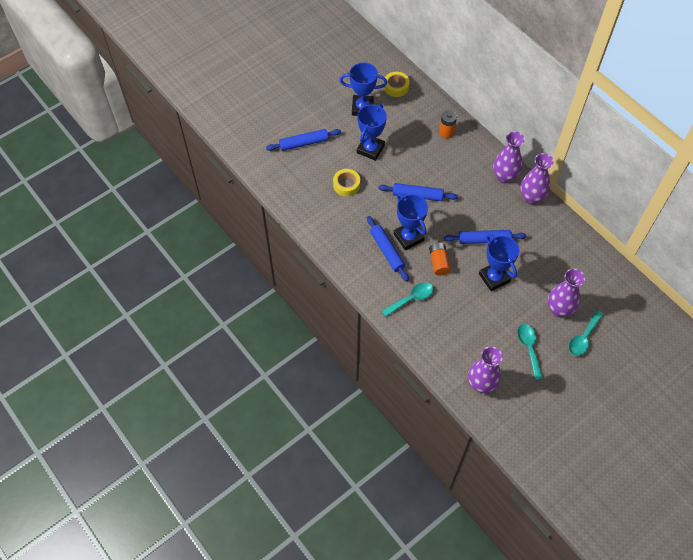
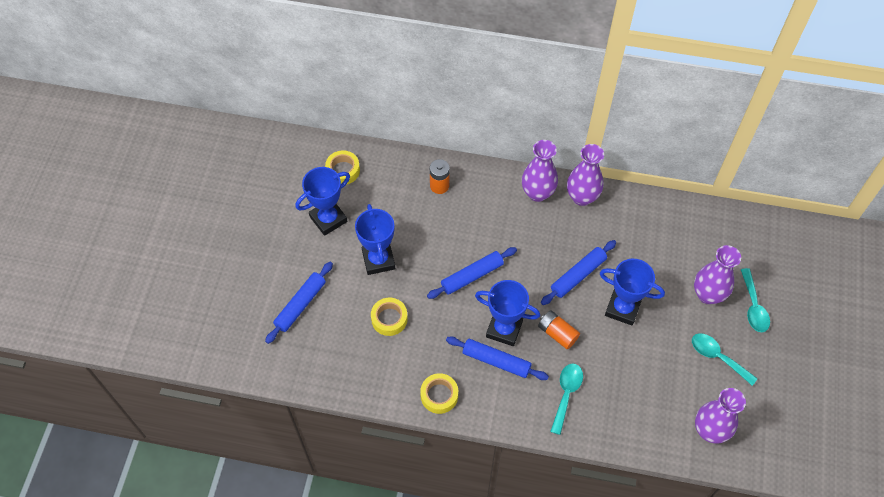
camera: 40 degrees left, 0 degrees up
none -> yellow tape [420,373,458,414]

